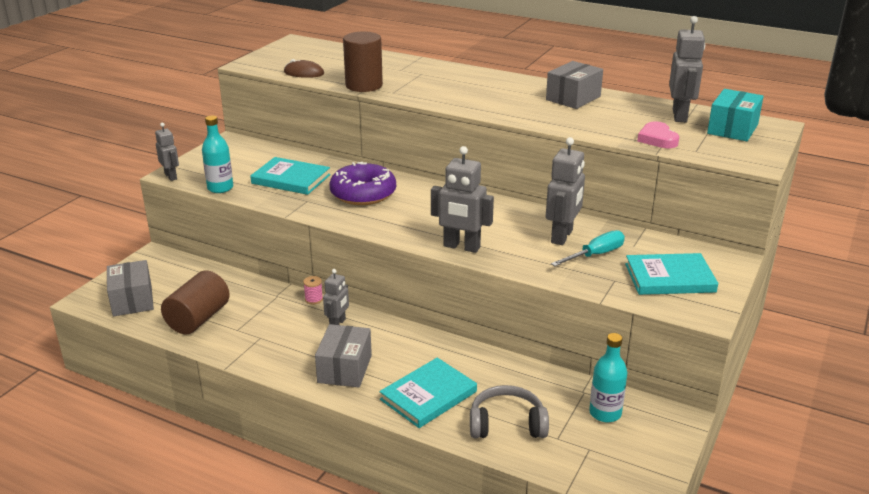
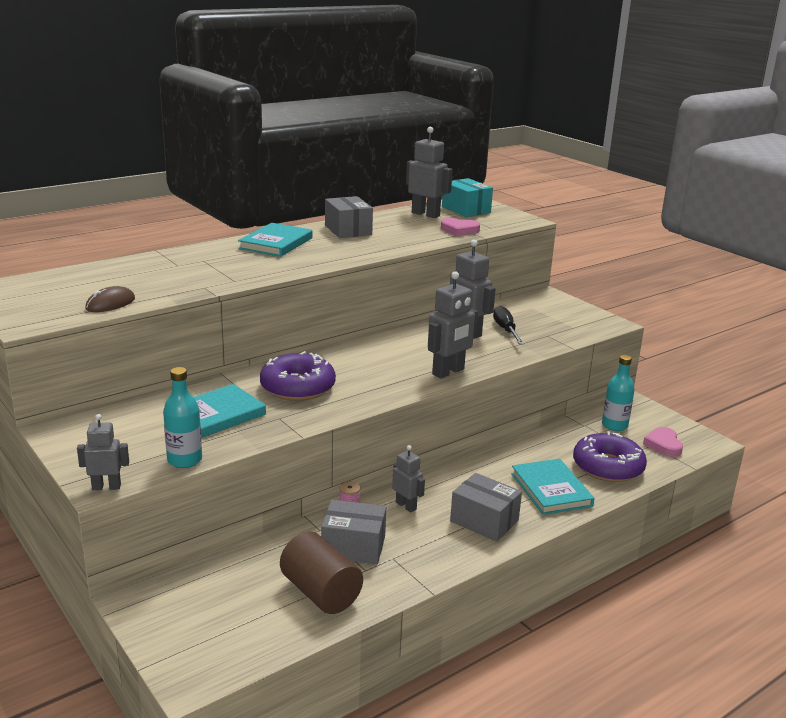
camera: 65 degrees left, 5 degrees down
grey box [107,260,154,316] -> grey box moved to [321,500,386,564]
brown cylinder [343,31,383,92] -> none
grey headphones [470,385,549,438] -> purple donut [573,431,647,482]
turquoise screwdriver [551,230,625,266] -> black screwdriver [493,306,524,344]
turquoise book [625,253,718,295] -> turquoise book moved to [238,223,312,257]
none -> pink heart [643,427,683,457]

